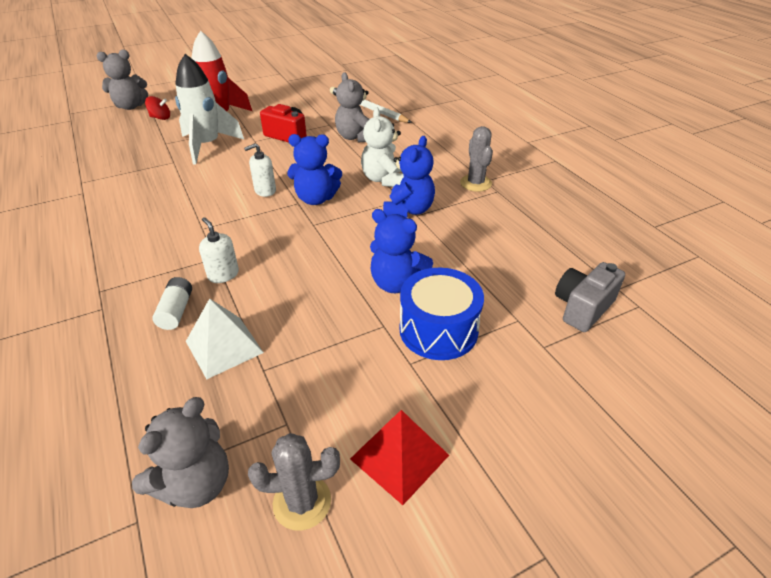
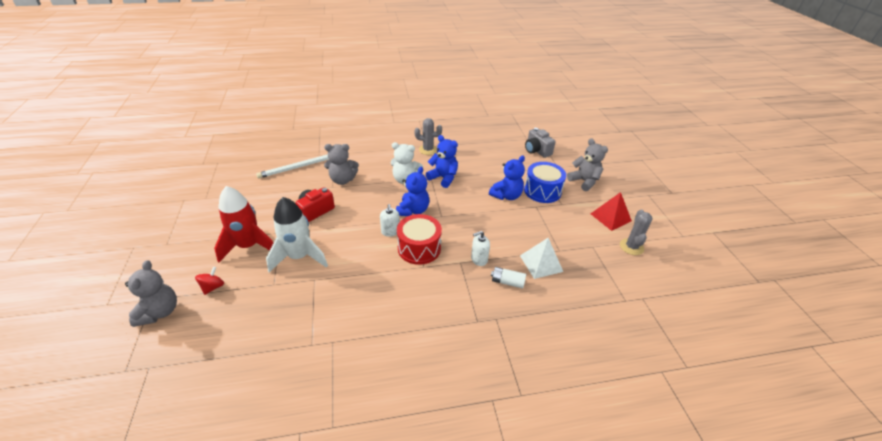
camera: 75 degrees left, 0 degrees up
grey teddy bear [132,397,229,508] -> grey teddy bear moved to [567,138,608,191]
none -> red drum [397,214,442,265]

